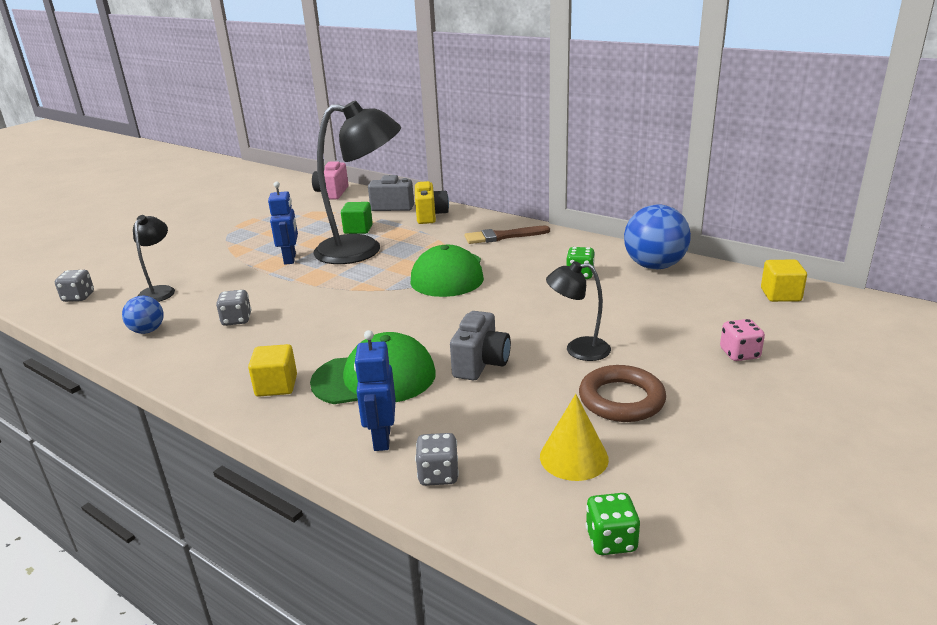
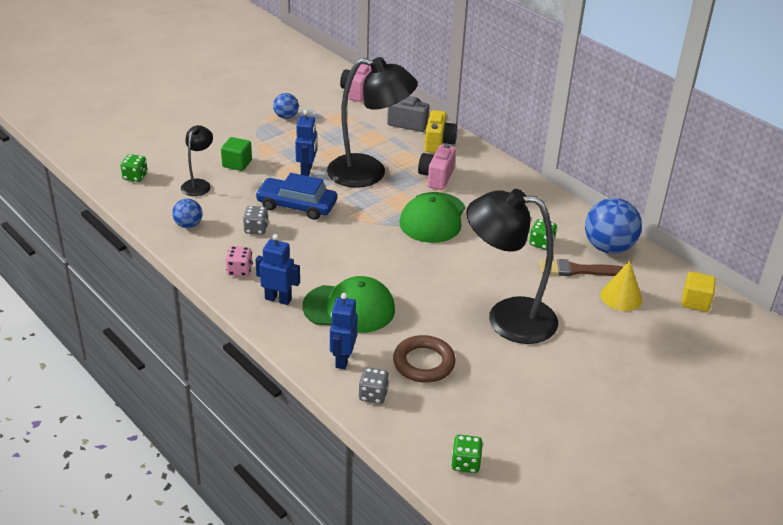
camera: 10 degrees right, 10 degrees up
grey dice [55,270,94,302] -> green dice [120,154,148,182]
yellow cube [248,344,297,397] -> blue robot [255,234,300,305]
green cube [341,202,373,234] -> green cube moved to [221,137,252,171]
grey camera [450,311,511,381] -> none
brown brush [465,226,550,244] -> brown brush moved to [540,259,623,276]
yellow cone [540,394,609,481] -> yellow cone moved to [601,261,642,311]
black lamp [546,261,611,361] -> black lamp [466,189,558,344], size x2.02
brown ring [579,365,666,422] -> brown ring moved to [393,335,456,383]
pink dice [720,319,765,361] -> pink dice moved to [226,246,253,277]
none -> blue car [255,173,337,220]
none -> blue ball [273,93,299,119]
none -> pink camera [418,144,456,190]

